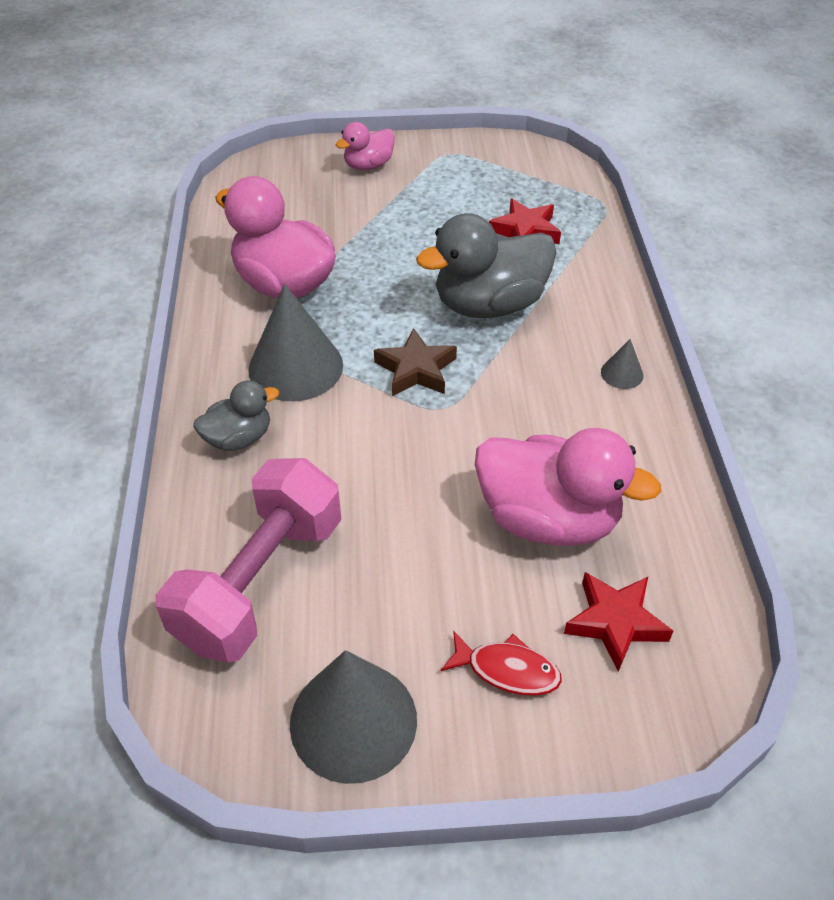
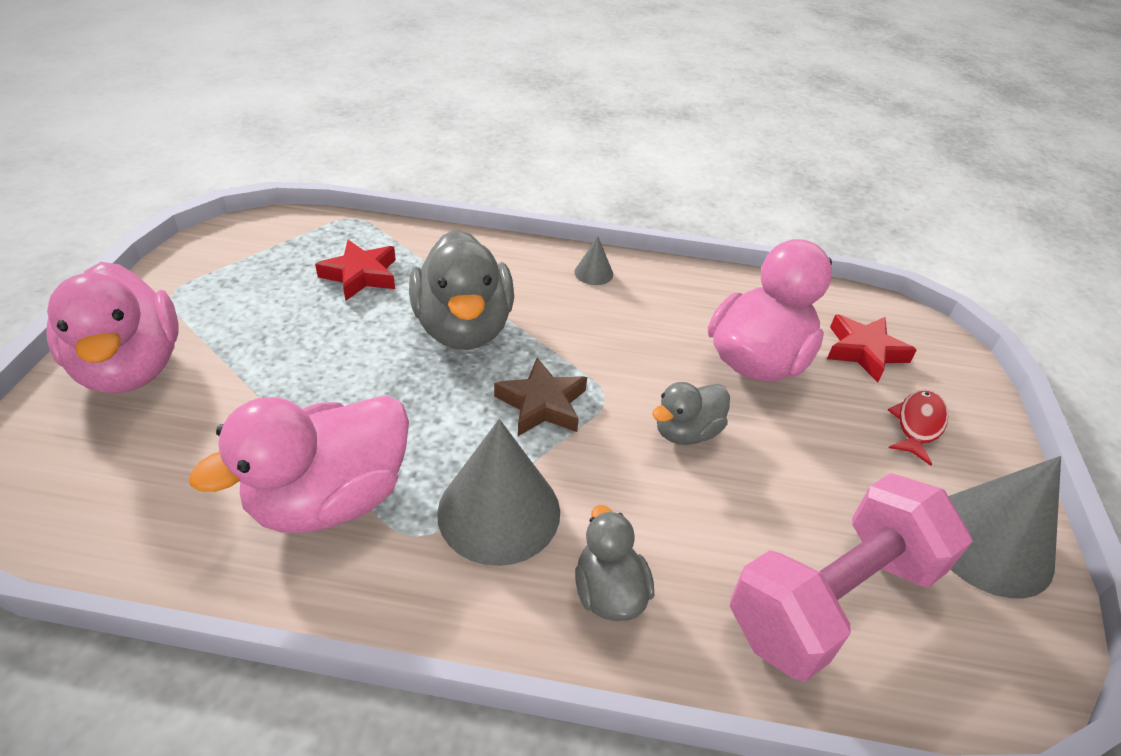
camera: 80 degrees left, 5 degrees down
pink dumbbell [156,458,341,662] -> pink dumbbell turned 75 degrees counterclockwise [730,473,973,682]
pink duck [335,122,395,170] -> pink duck [46,262,179,394], size x1.86
none -> grey duck [652,382,730,445]

